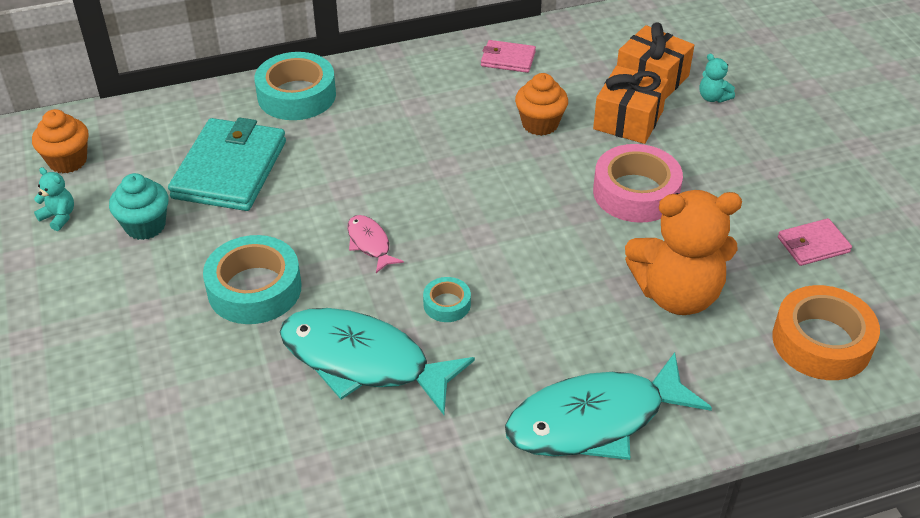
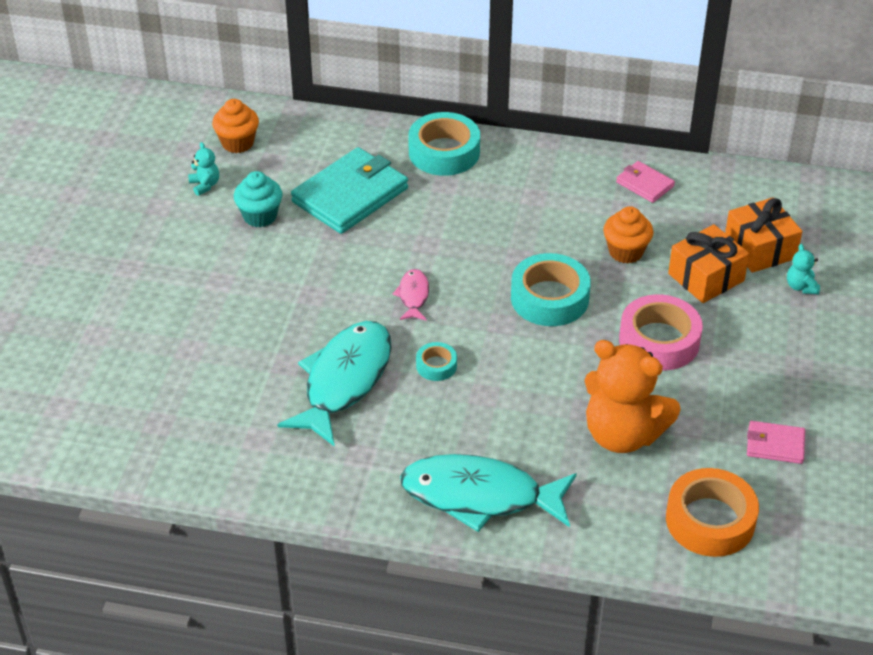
camera: 30 degrees right, 0 degrees up
turquoise tape [203,235,302,324] -> turquoise tape moved to [511,253,591,326]
turquoise fish [280,308,475,415] -> turquoise fish turned 60 degrees clockwise [277,321,392,447]

